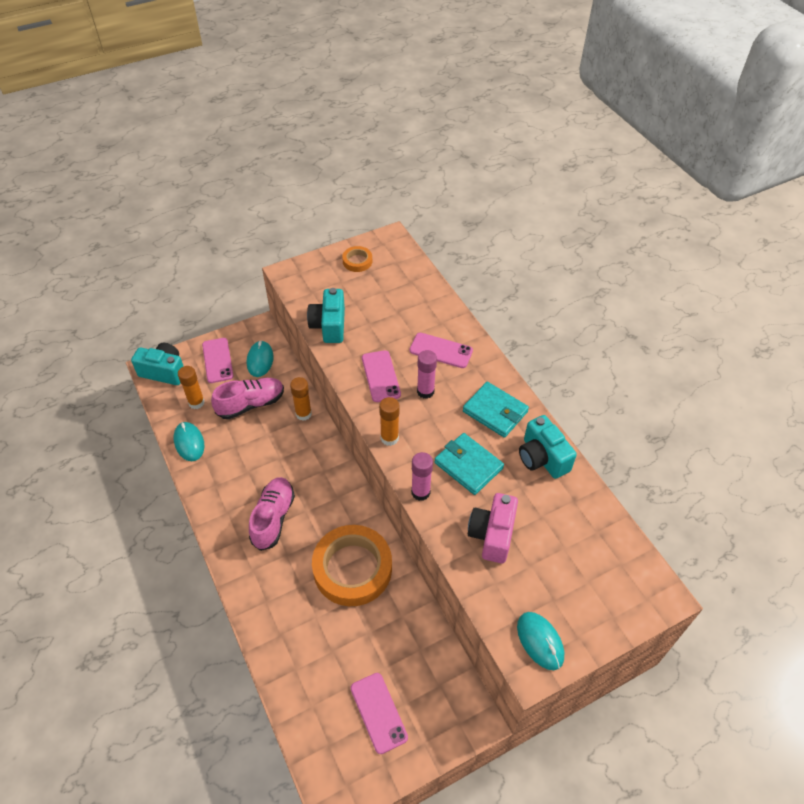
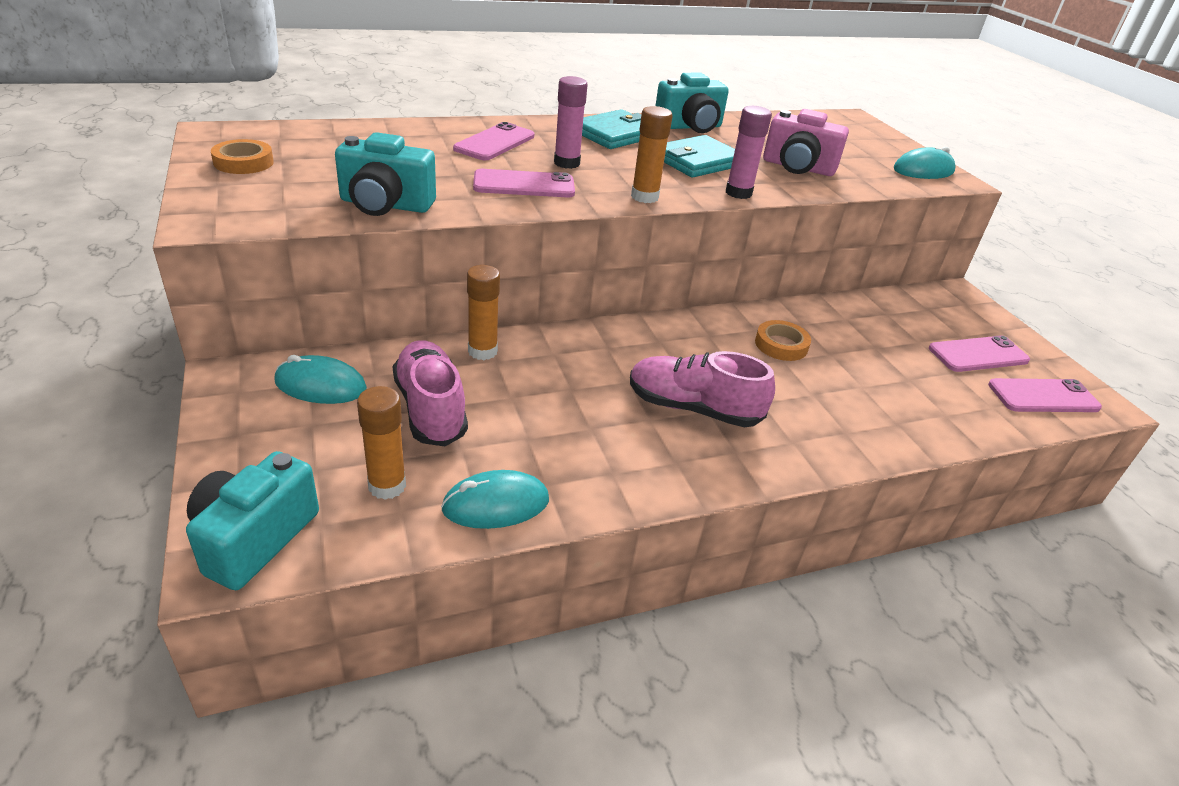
camera: 85 degrees left, 15 degrees down
pink phone [202,338,233,383] -> pink phone moved to [988,378,1102,412]
orange tape [312,525,392,606] -> orange tape [755,320,811,361], size x0.46

